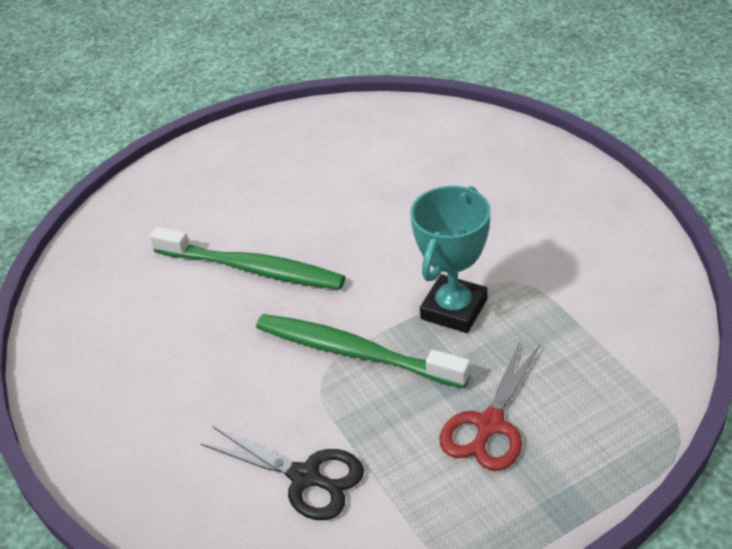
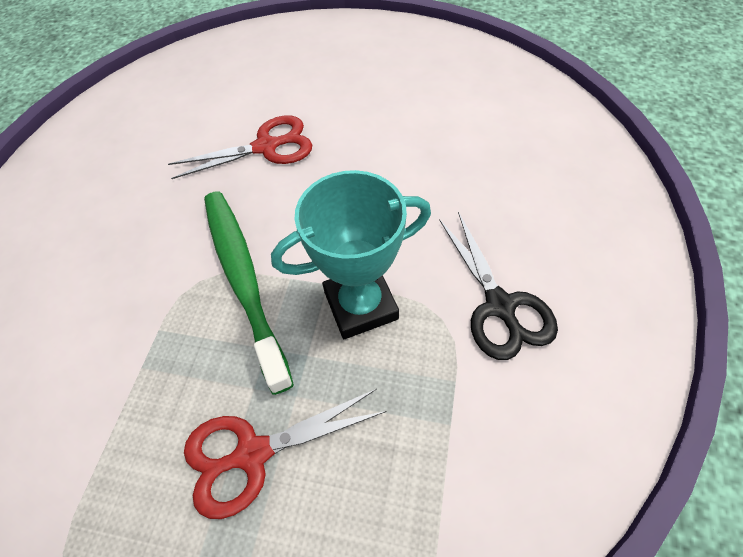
camera: 40 degrees right, 15 degrees up
green toothbrush [150,227,345,290] -> red scissors [168,115,312,179]
black scissors [201,426,364,520] -> black scissors moved to [439,212,558,360]

